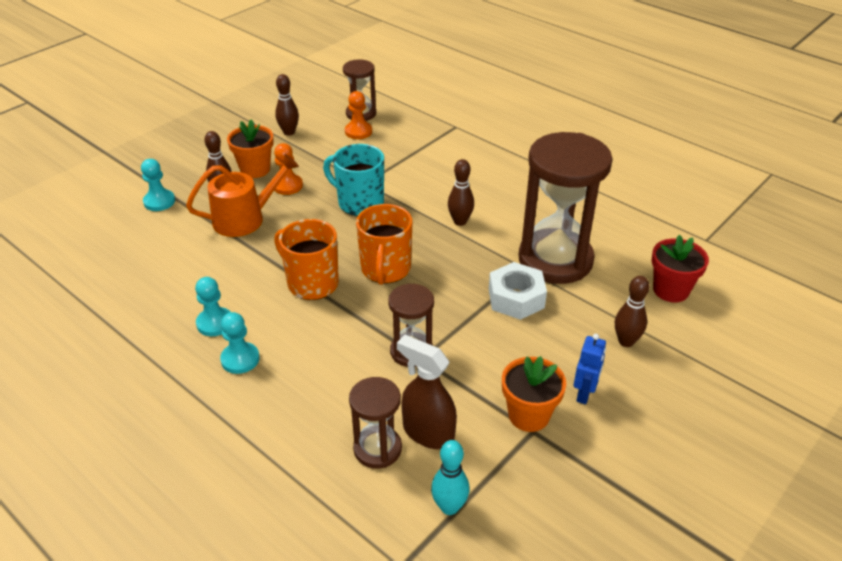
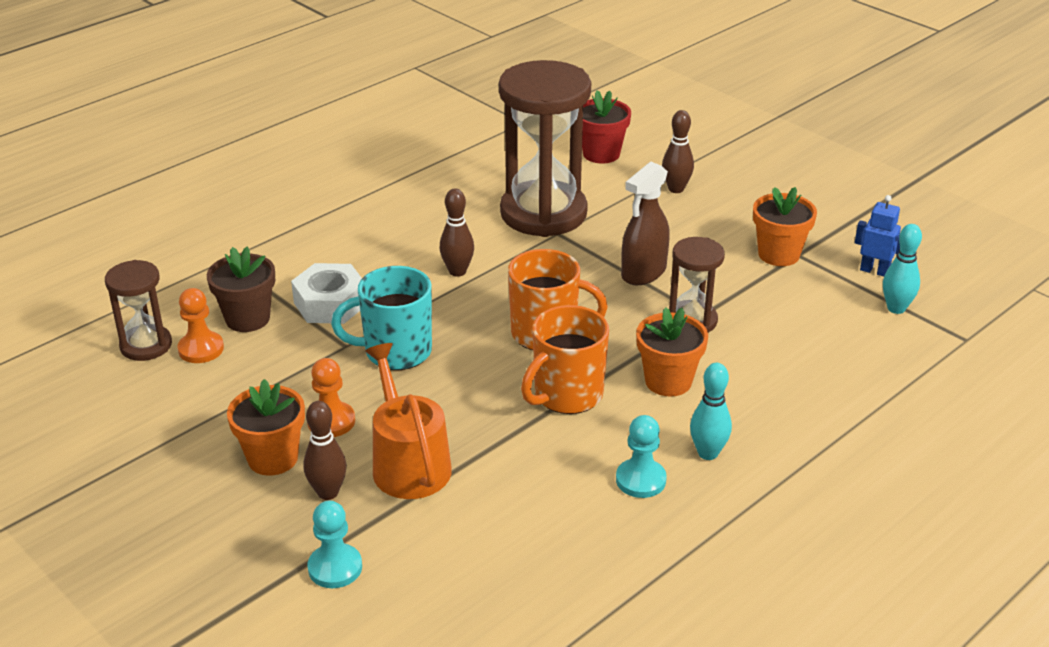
camera: 85 degrees left, 5 degrees down
turquoise pawn [220,312,260,374] -> turquoise bowling pin [690,363,732,460]
brown bowling pin [275,74,299,136] -> none
turquoise mug [323,144,384,216] -> turquoise mug turned 45 degrees clockwise [331,266,432,370]
brown hourglass [349,377,402,469] -> none
brown spray bottle [397,335,457,449] -> brown spray bottle moved to [621,162,670,285]
white nut [489,262,547,320] -> white nut moved to [291,263,362,324]
blue robot [574,334,606,404] -> blue robot moved to [855,195,901,276]
none -> brown flower pot [207,247,275,332]
none -> orange flower pot [636,307,708,397]

